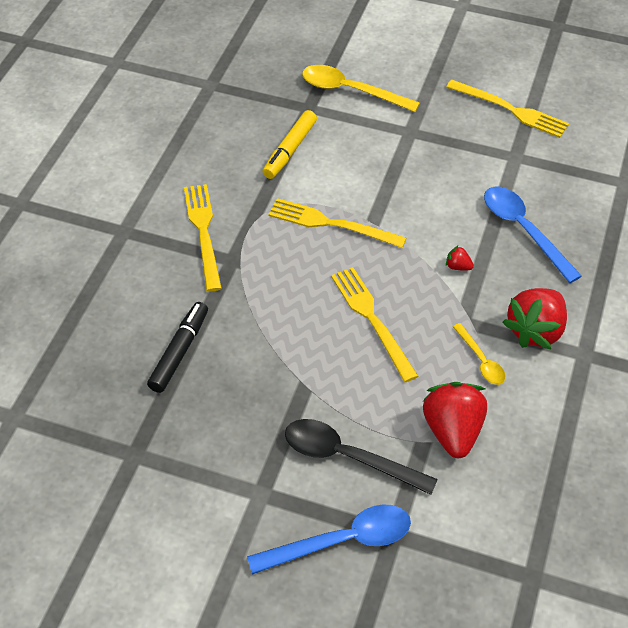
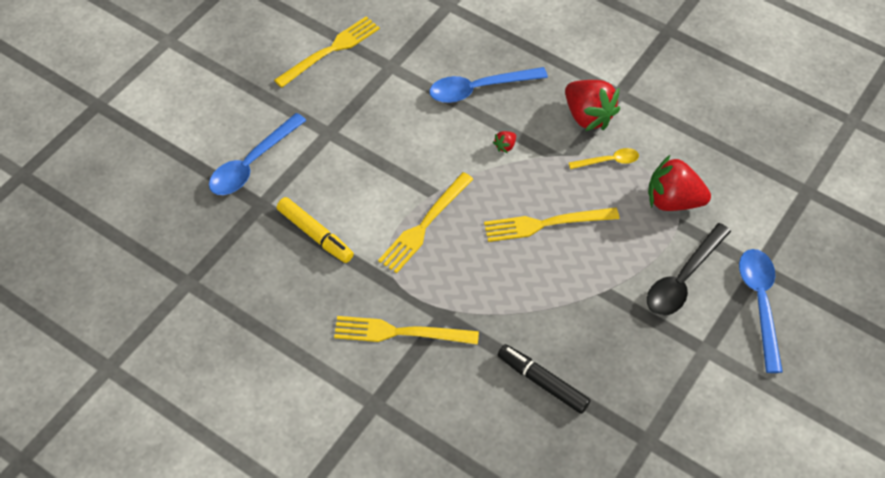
camera: 75 degrees left, 5 degrees up
yellow spoon [302,65,420,112] -> blue spoon [209,113,307,195]

